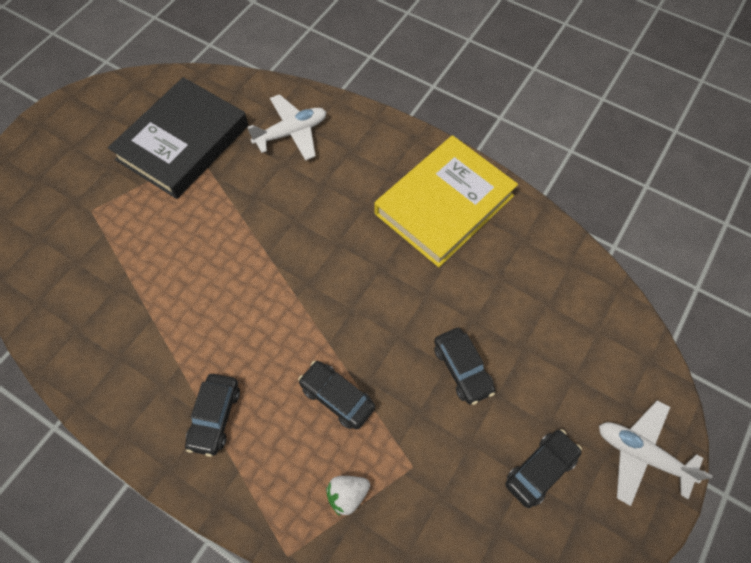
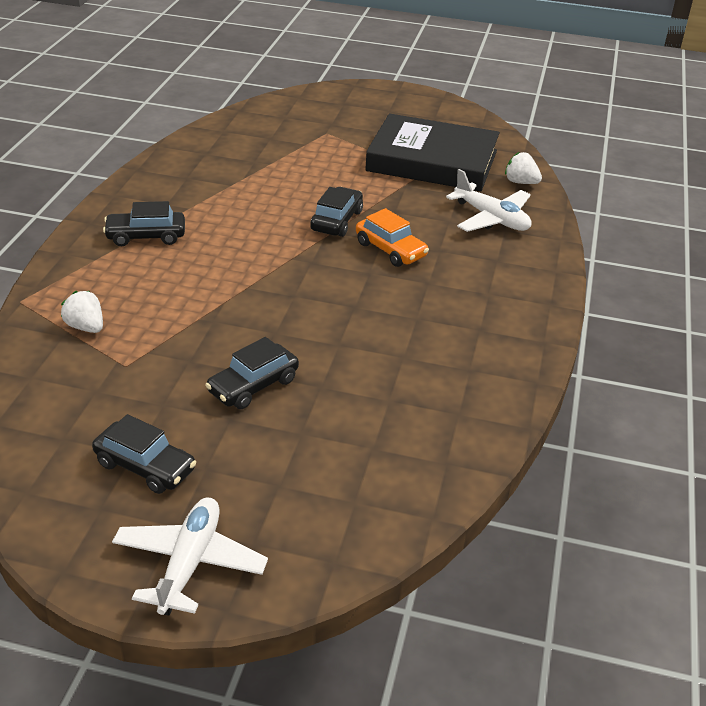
camera: 70 degrees right, 25 degrees down
black car [298,361,375,430] -> black car moved to [310,187,363,237]
yellow book [375,135,518,267] -> none
none -> orange car [356,208,429,267]
none -> white strawberry [505,152,542,184]

